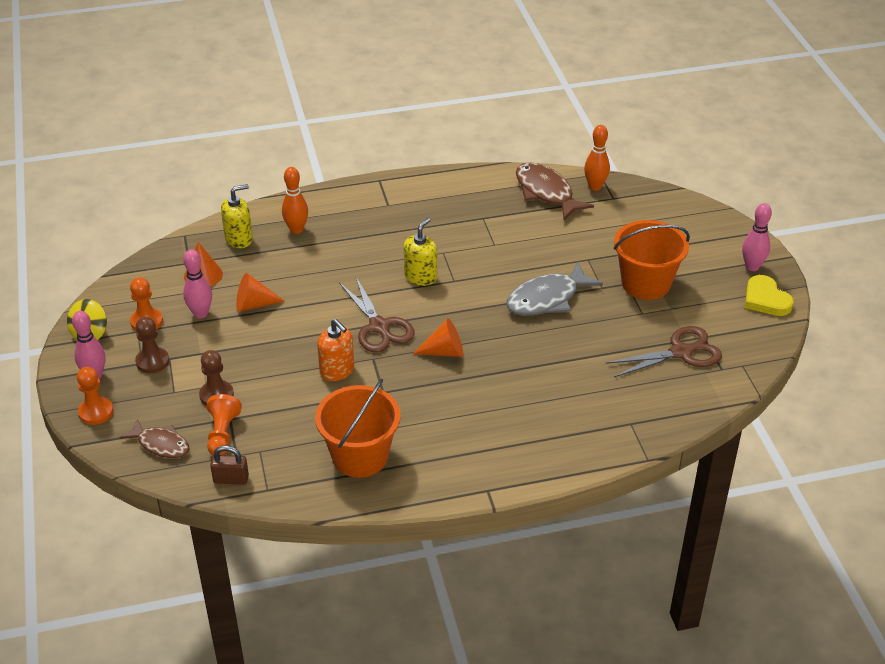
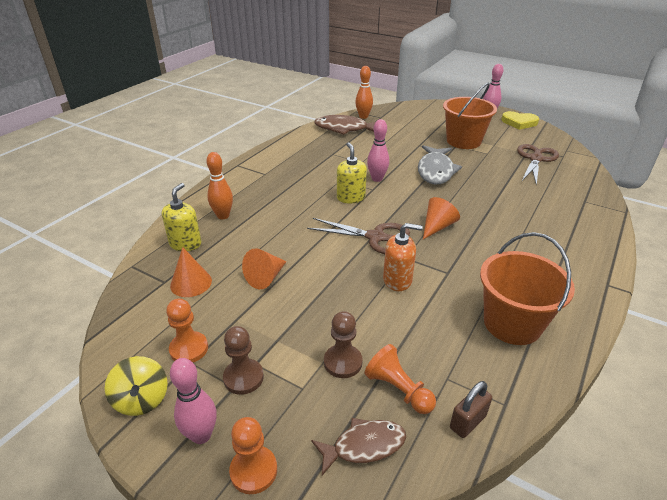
camera: 45 degrees left, 5 degrees down
pink bowling pin [183,249,212,318] -> pink bowling pin moved to [367,119,389,182]

